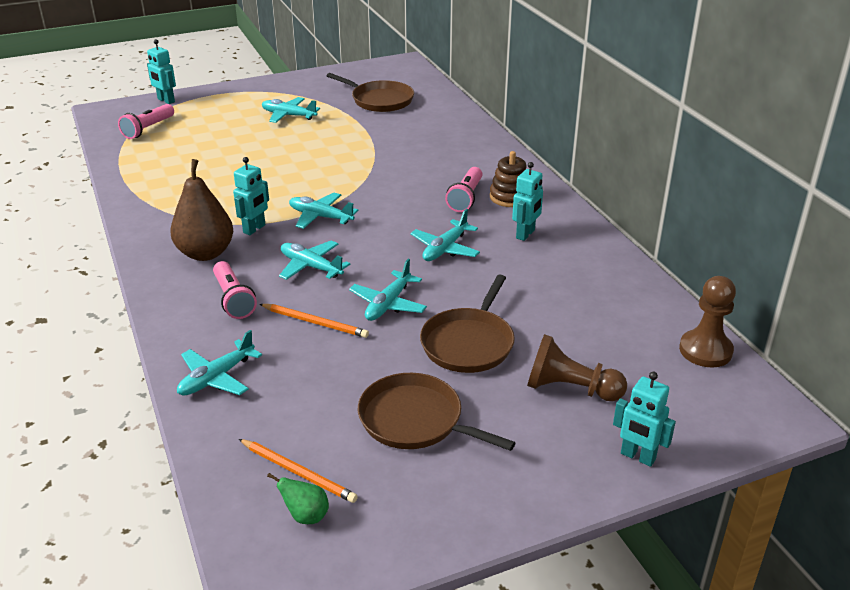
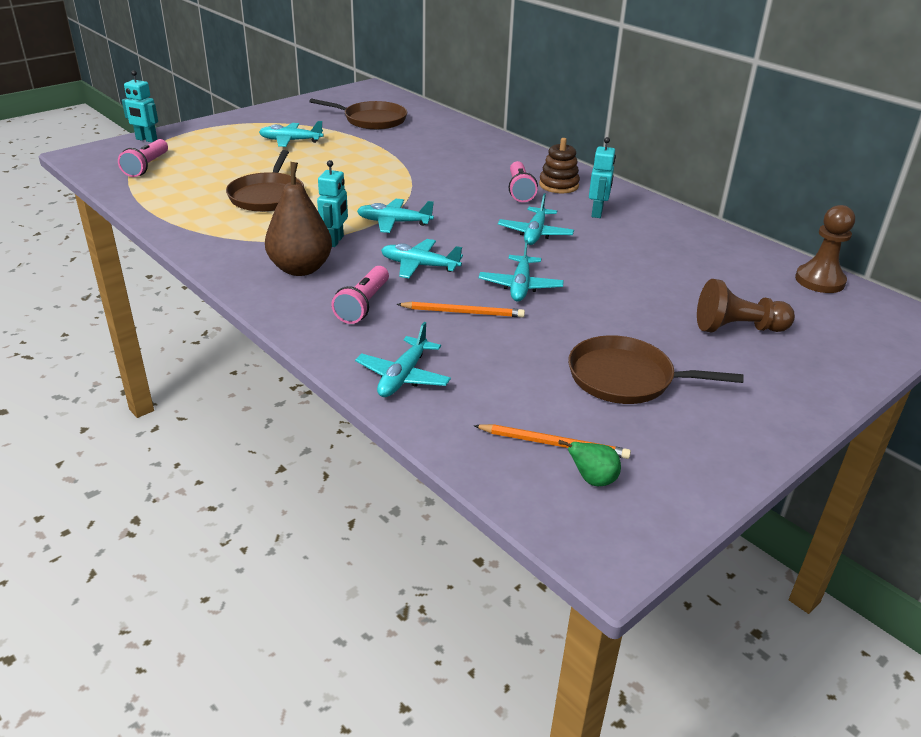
camera: 20 degrees left, 0 degrees up
pink flashlight [213,261,257,319] -> pink flashlight turned 60 degrees clockwise [331,266,389,324]
brown pan [420,275,515,373] -> brown pan moved to [226,150,304,212]
turquoise robot [613,372,676,467] -> none

